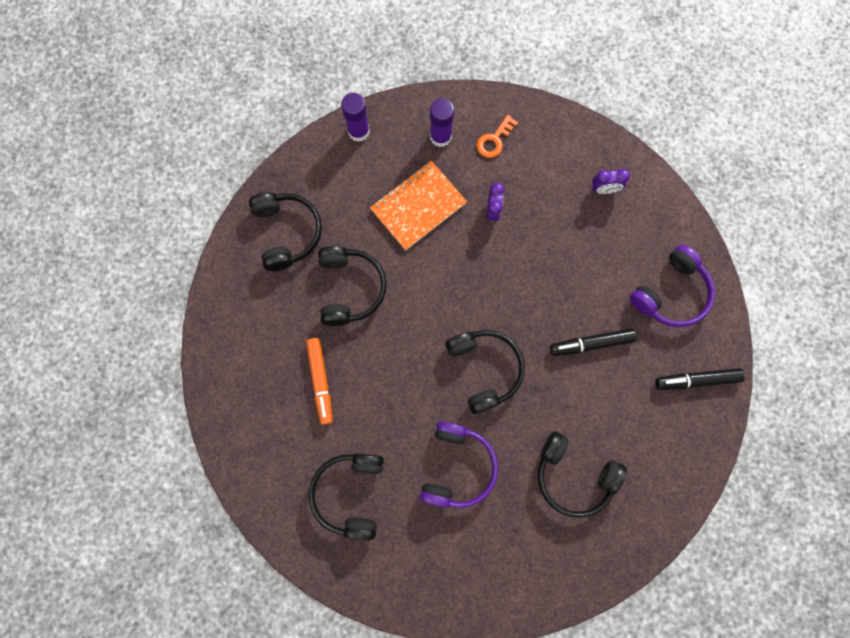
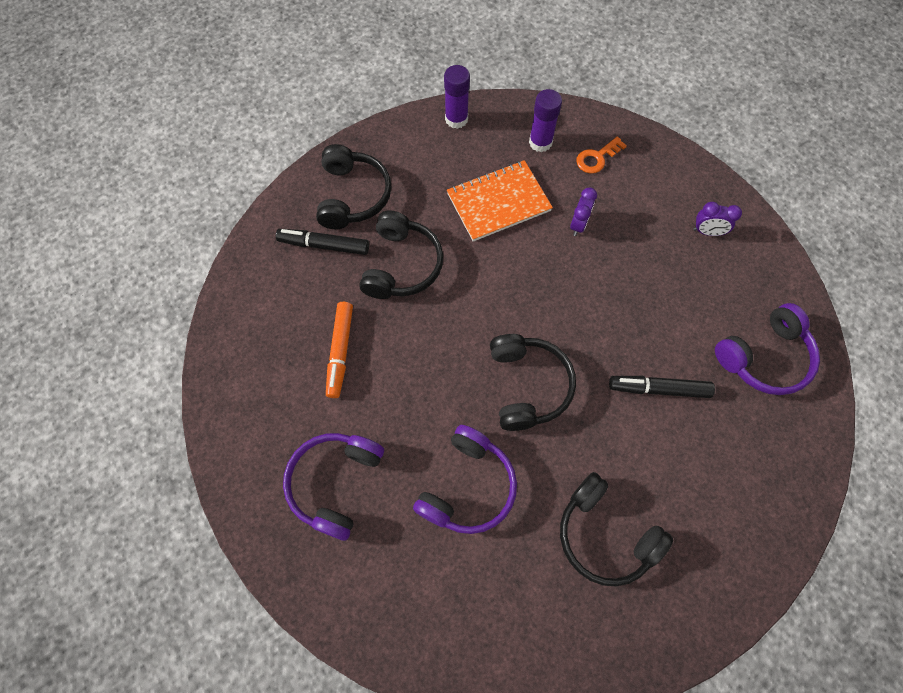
camera: 15 degrees right, 10 degrees down
black headphones [309,453,384,540] -> purple headphones [283,433,384,541]
black marker [655,368,745,390] -> black marker moved to [276,229,369,255]

